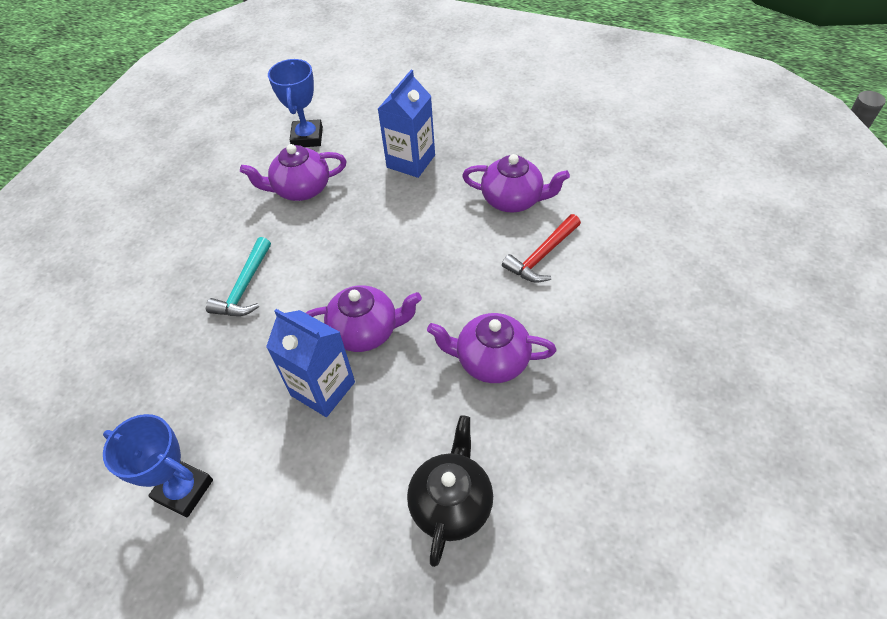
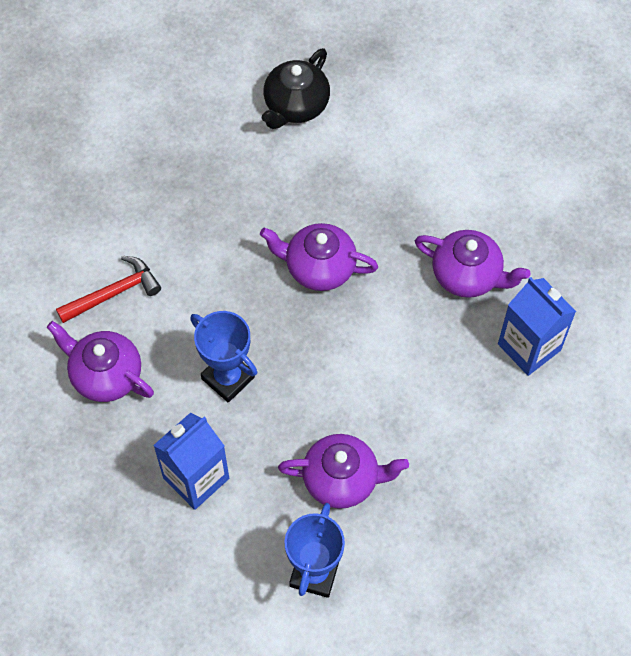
camera: 165 degrees left, 10 degrees up
blue trophy [103,414,213,518] -> blue trophy moved to [190,311,257,403]
turquoise hammer [206,237,271,316] -> none
blue carton [266,309,355,417] -> blue carton moved to [498,277,576,376]
purple teapot [427,313,556,383] -> purple teapot moved to [415,230,530,298]

